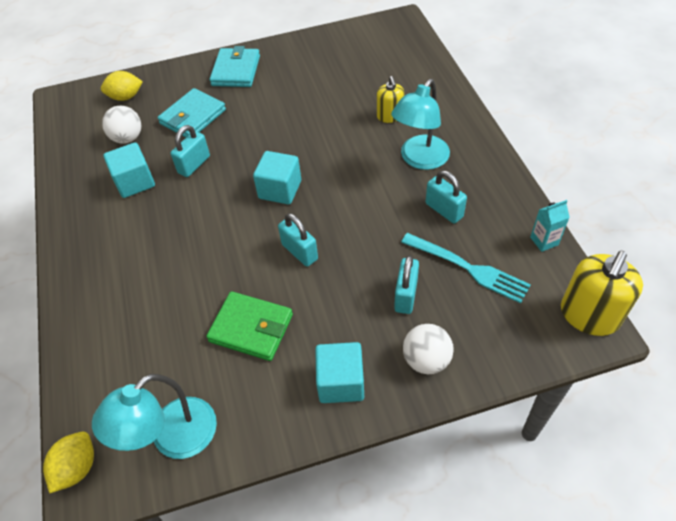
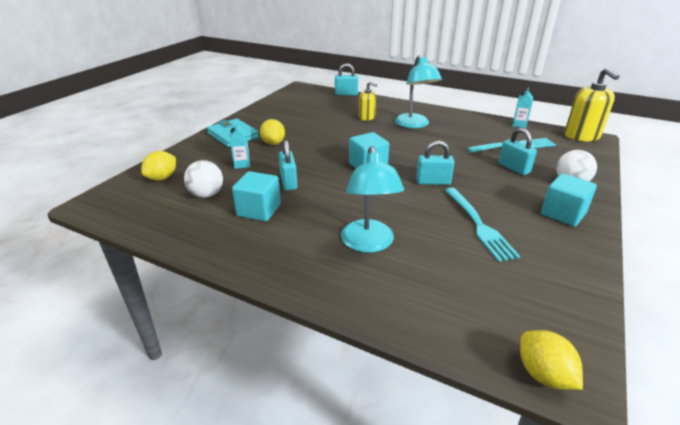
camera: 50 degrees left, 20 degrees down
turquoise lamp [92,374,217,459] -> turquoise lamp moved to [341,146,404,253]
turquoise wallet [158,88,226,138] -> turquoise carton [230,121,250,169]
green wallet [206,291,293,361] -> turquoise fork [445,188,520,262]
turquoise padlock [426,170,467,224] -> turquoise padlock moved to [335,63,358,95]
none -> yellow lemon [260,119,285,145]

